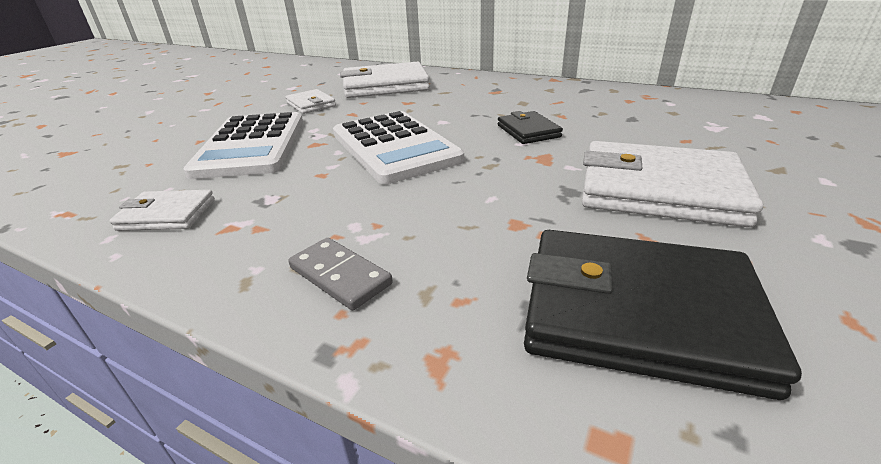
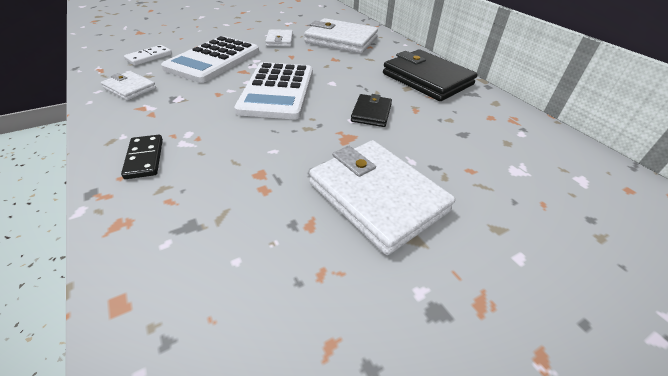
camera: 30 degrees right, 10 degrees up
grey domino [288,238,393,310] -> black domino [121,135,163,179]
black wallet [524,230,802,400] -> black wallet moved to [383,49,478,101]
none -> white domino [124,45,172,66]

